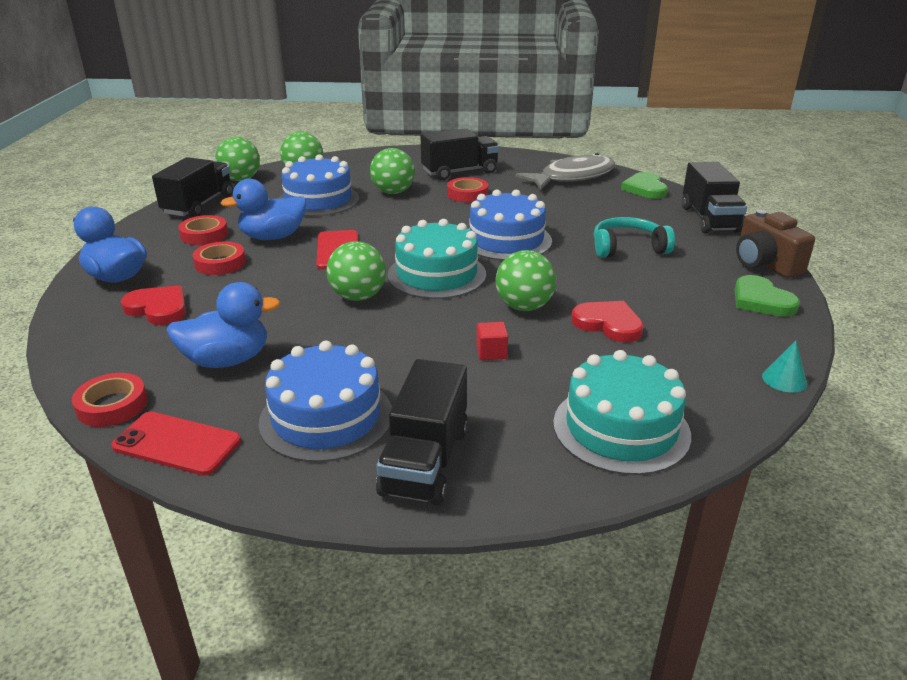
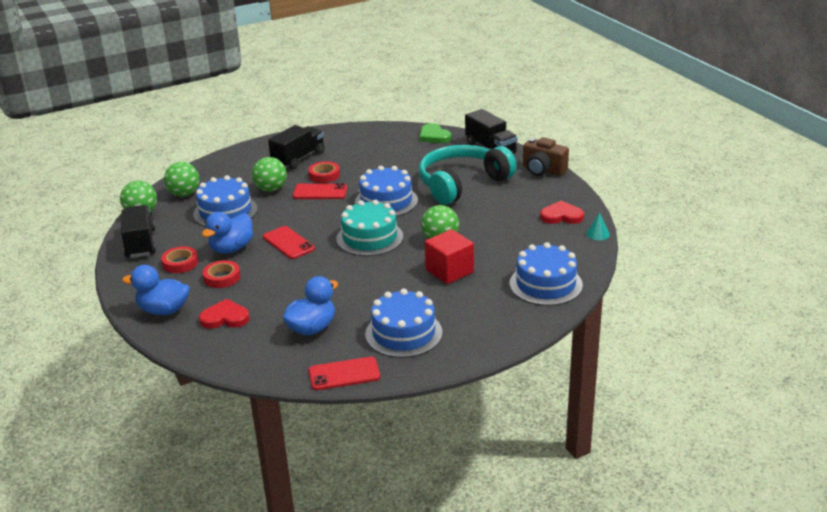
camera: 30 degrees left, 0 degrees up
red tape [72,373,148,427] -> none
green ball [326,241,386,301] -> none
black truck [376,359,468,506] -> none
red cube [476,322,508,360] -> red cube [425,229,474,284], size x2.12
grey fish [515,153,615,190] -> none
turquoise cake [553,350,691,475] -> blue cake [510,242,583,306]
red heart [571,301,644,342] -> red heart moved to [540,201,584,224]
turquoise headphones [594,217,675,258] -> turquoise headphones [419,145,517,205], size x1.81
green heart [735,275,800,317] -> none
none -> red phone [293,183,347,199]

